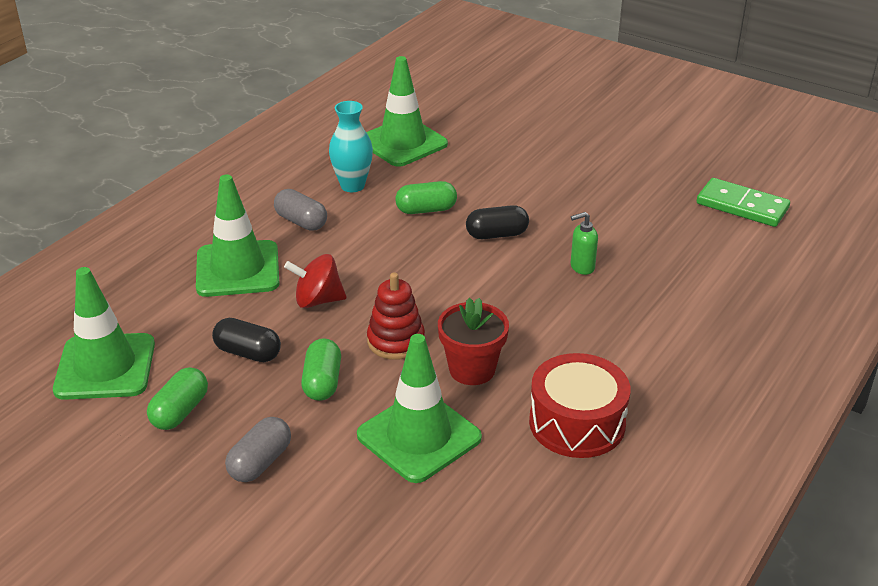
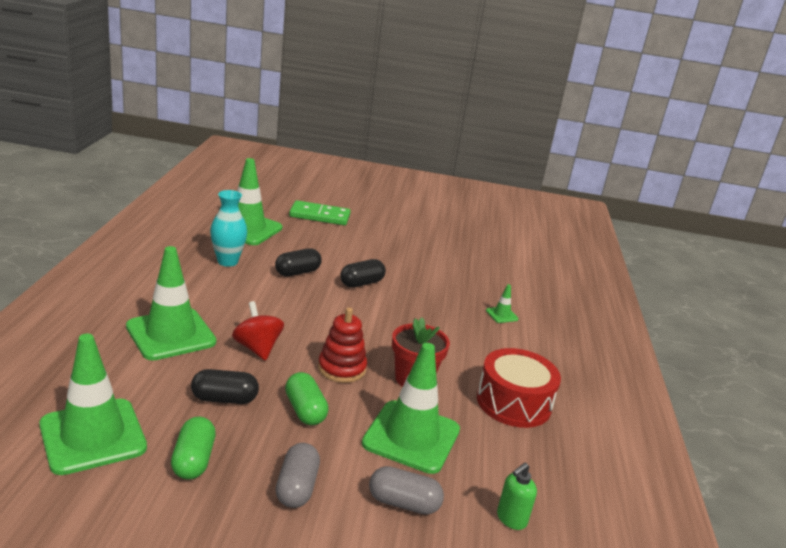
camera: 30 degrees left, 10 degrees down
grey capsule [274,189,327,231] -> grey capsule moved to [369,466,444,515]
red spinning top [284,254,347,308] -> red spinning top turned 90 degrees clockwise [232,301,284,361]
green capsule [396,181,457,214] -> black capsule [275,248,322,276]
green soap dispenser [571,212,598,275] -> green soap dispenser moved to [497,463,537,530]
green domino [697,178,790,227] -> green domino moved to [289,200,351,225]
none -> green traffic cone [486,284,519,323]

